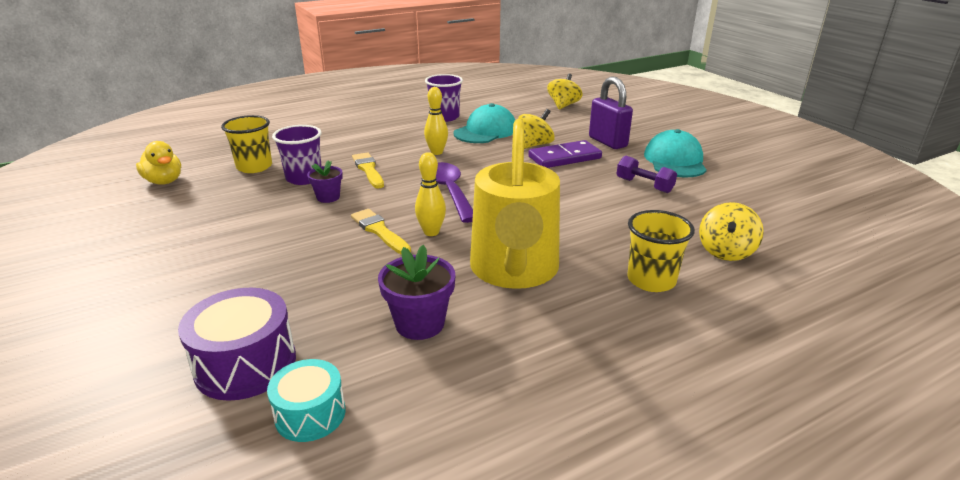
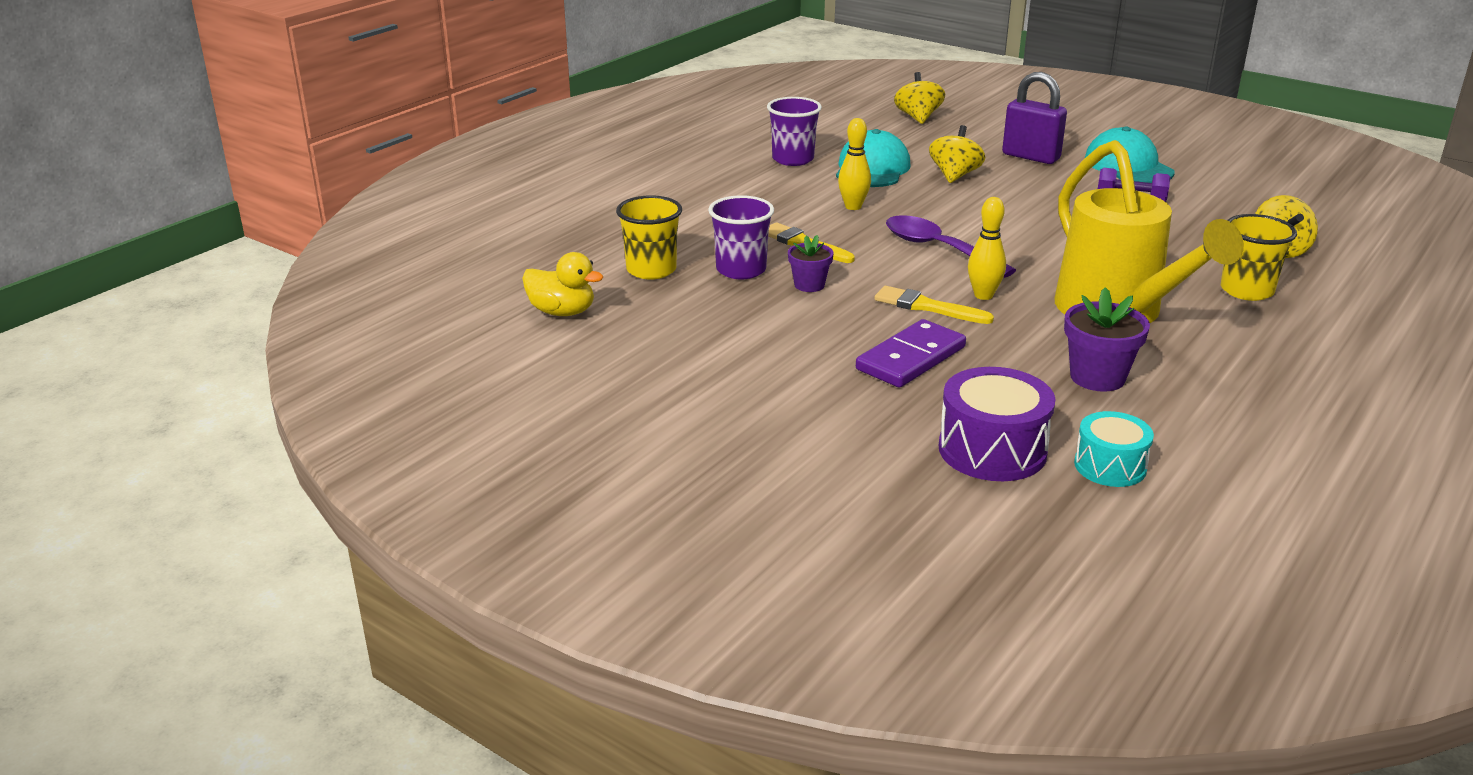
camera: 25 degrees left, 0 degrees up
purple domino [528,140,602,168] -> purple domino moved to [856,319,966,388]

